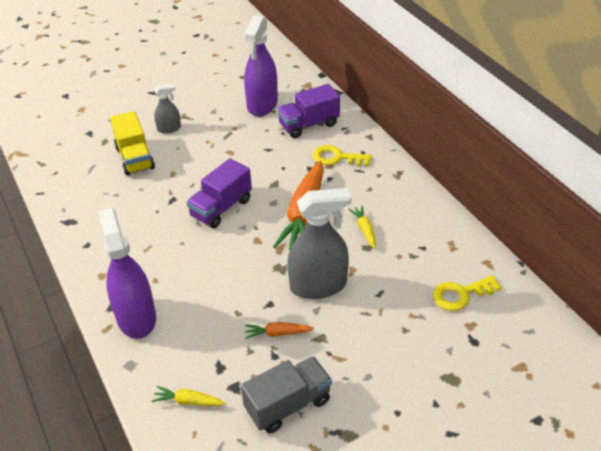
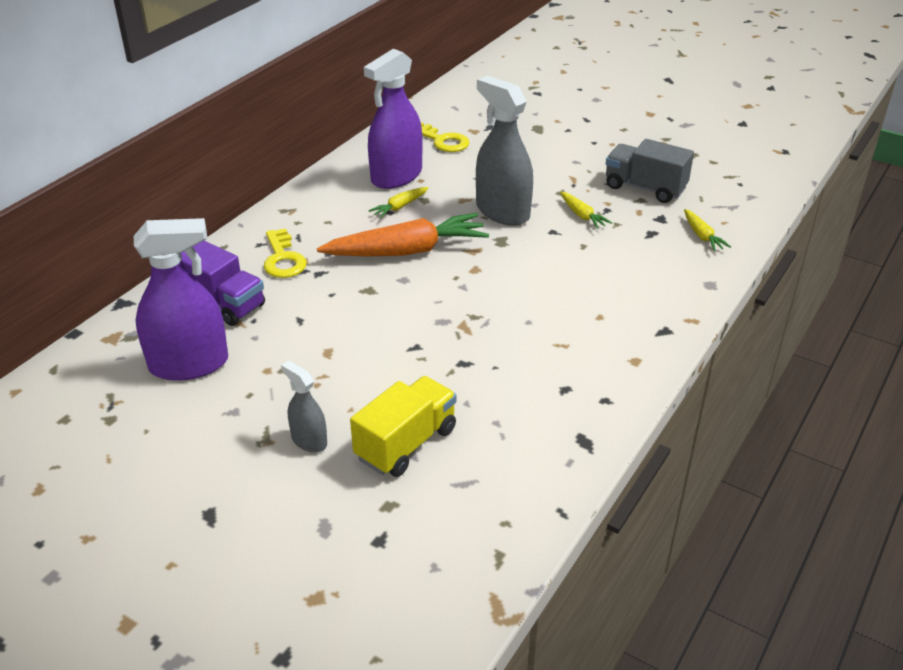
camera: 120 degrees left, 5 degrees down
purple spray bottle [99,208,156,339] -> purple spray bottle moved to [364,49,423,189]
purple truck [186,158,252,228] -> none
orange carrot [245,322,314,339] -> yellow carrot [560,192,612,229]

